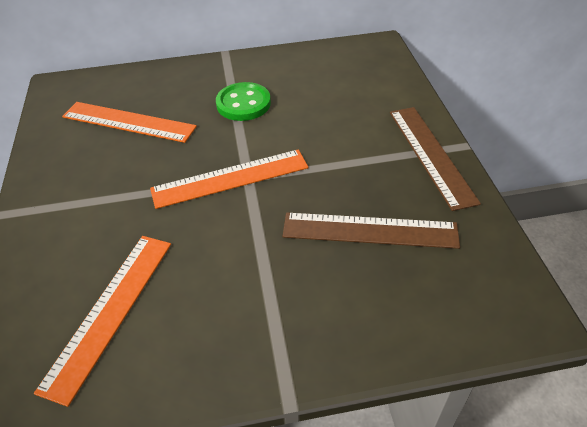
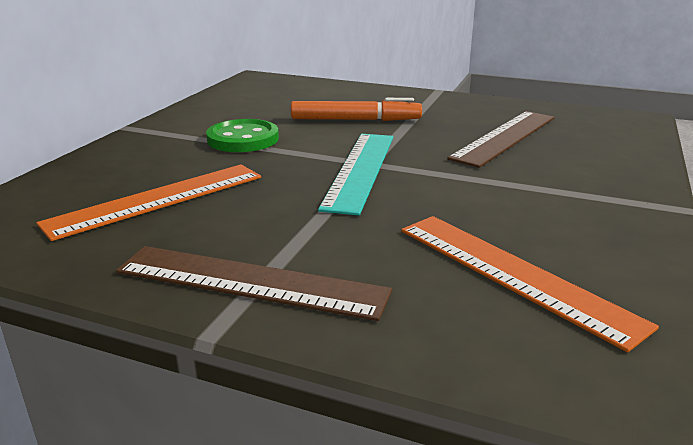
camera: 60 degrees left, 20 degrees down
orange ruler [150,149,308,209] -> turquoise ruler [318,134,393,215]
brown ruler [390,107,481,211] -> brown ruler moved to [116,246,392,321]
none -> orange marker [291,98,422,121]

